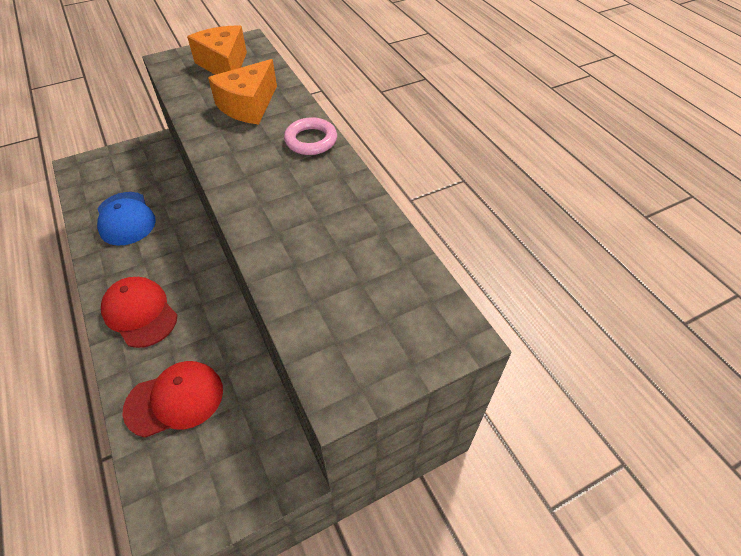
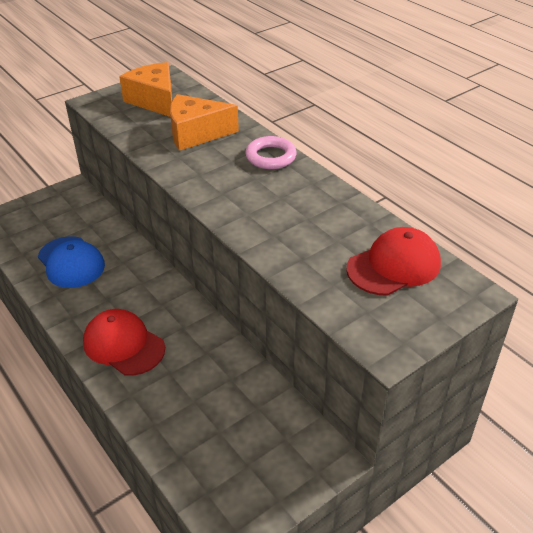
camera: 10 degrees left, 10 degrees down
red cap [122,361,223,438] -> red cap moved to [346,227,441,296]
orange cheese [208,59,277,125] -> orange cheese turned 60 degrees clockwise [170,94,239,151]

